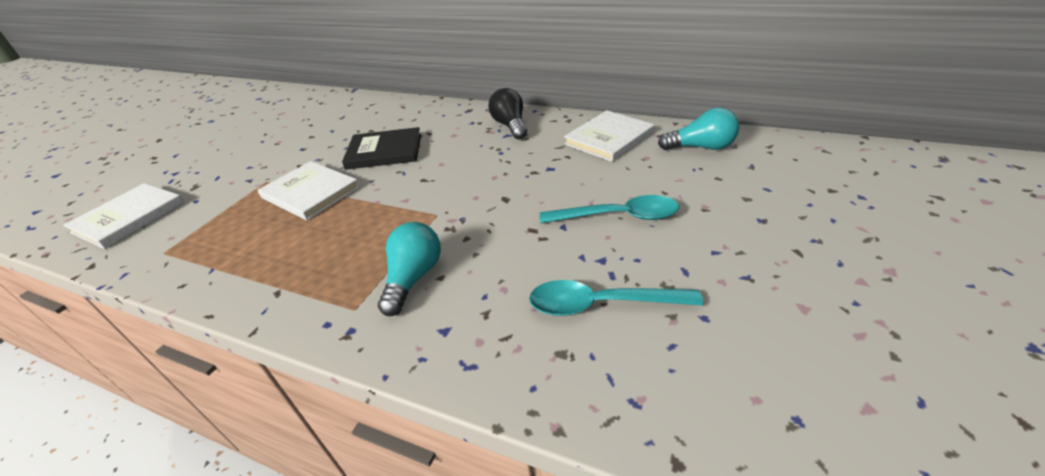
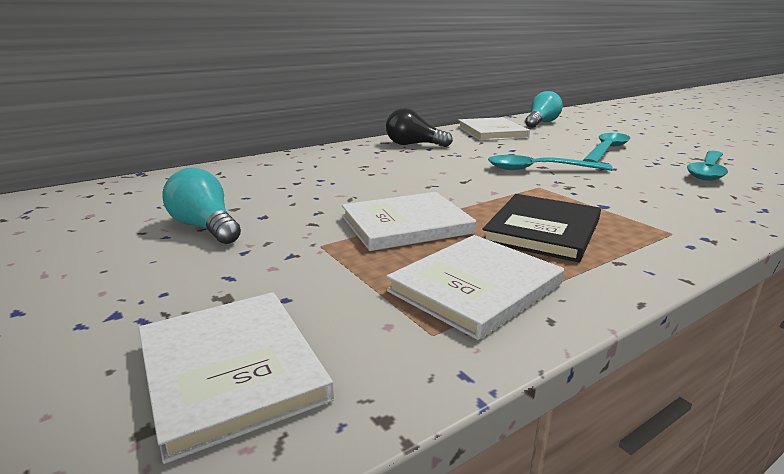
camera: 60 degrees left, 15 degrees down
black book [342,127,421,170] -> black book moved to [482,194,601,263]
turquoise light bulb [378,222,441,316] -> turquoise light bulb moved to [162,168,241,244]
none -> white book [386,235,564,340]
none -> turquoise spoon [488,155,613,171]

